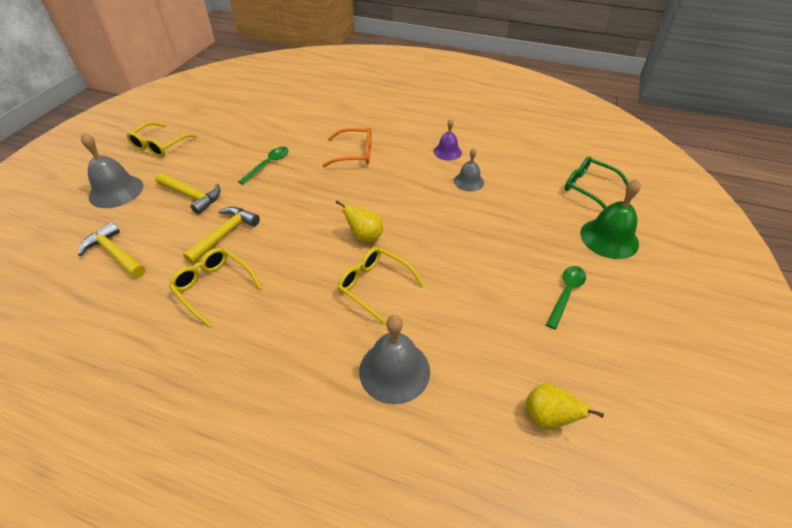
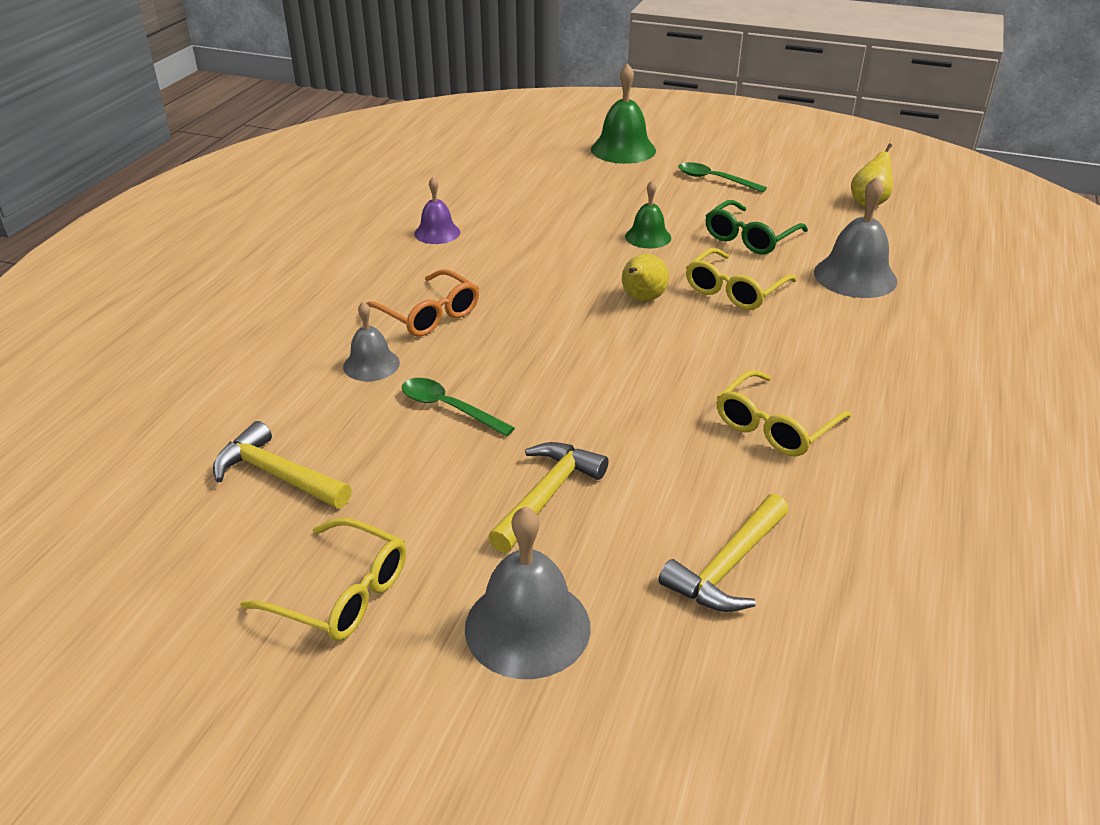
camera: 90 degrees left, 10 degrees down
yellow hammer [183,207,260,264] -> yellow hammer moved to [213,421,352,508]
orange glasses [322,127,372,167] -> orange glasses turned 135 degrees clockwise [366,269,479,336]
grey bell [454,148,484,192] -> grey bell moved to [343,302,400,381]
green glasses [565,156,629,209] -> green glasses moved to [705,200,808,255]
none -> green bell [625,181,671,249]

